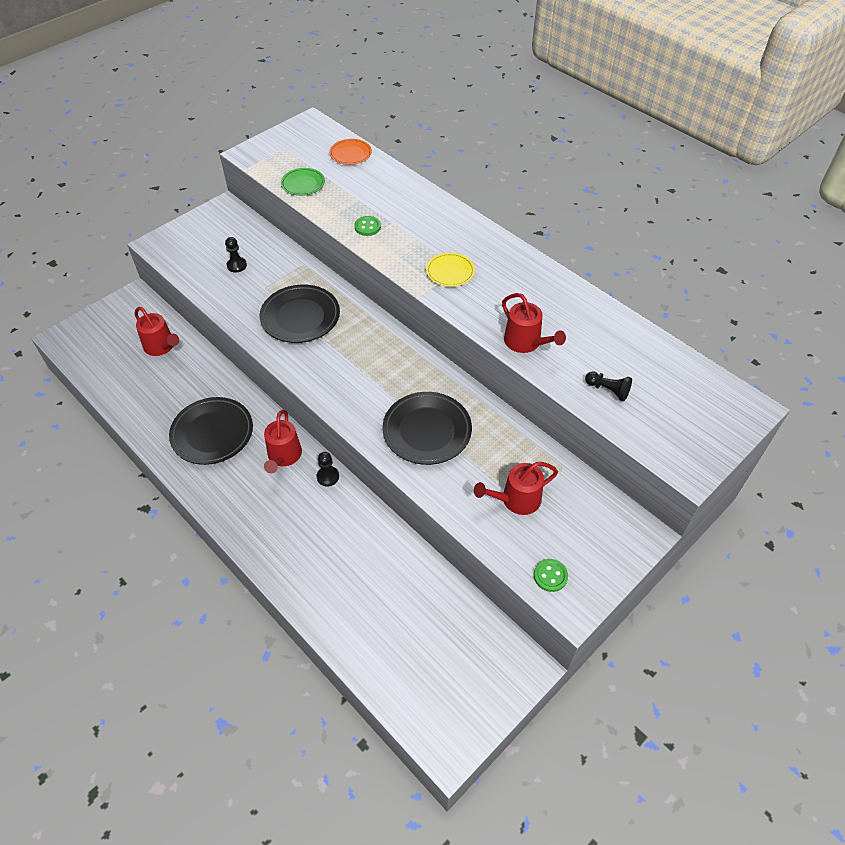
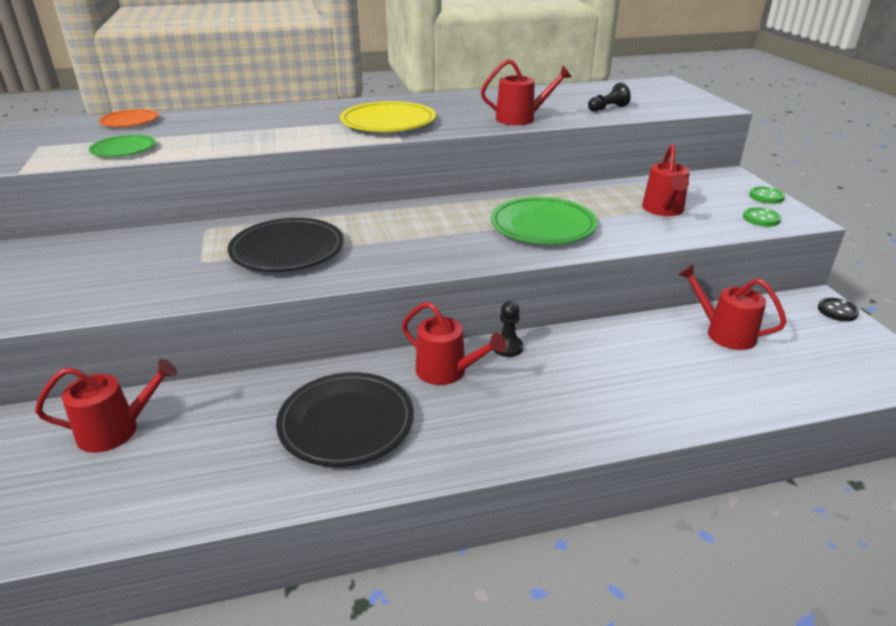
camera: 60 degrees left, 20 degrees down
black pawn [225,237,247,273] -> none
green button [354,216,381,236] -> green button moved to [749,187,785,204]
black plate [382,392,472,465] -> green plate [491,197,597,244]
yellow plate [426,253,475,287] -> yellow plate [340,101,436,132], size x1.70
none -> red watering can [678,264,787,350]
none -> black button [818,298,859,321]

